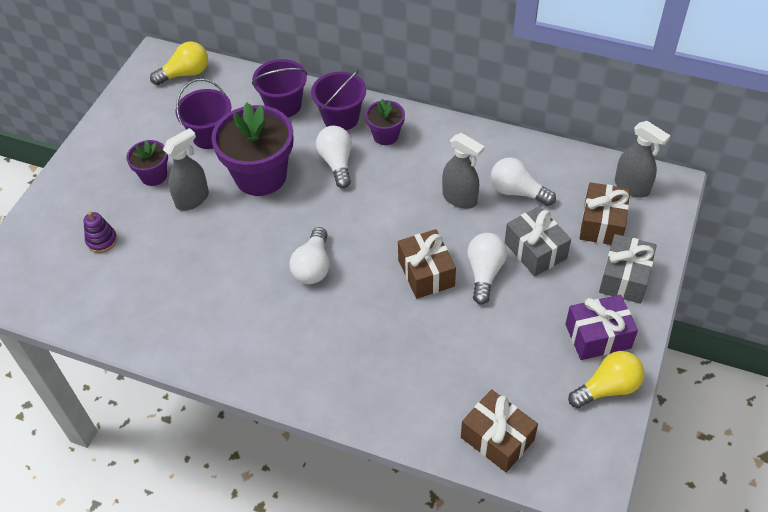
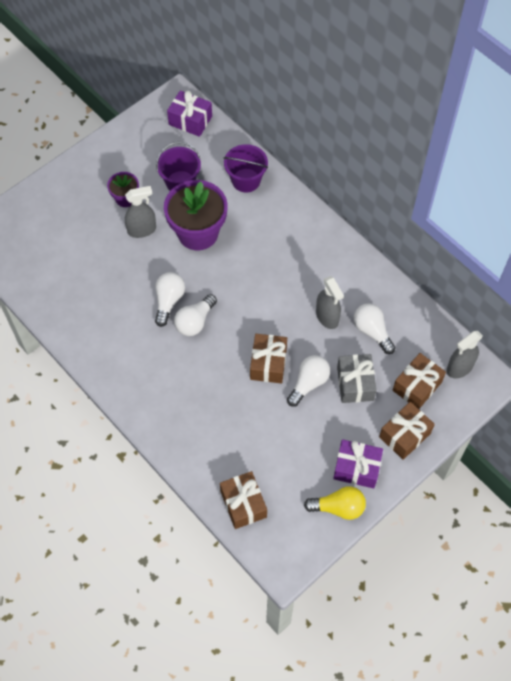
camera: 25 degrees right, 10 degrees up
purple stacking toy [84,212,117,253] -> none
yellow light bulb [150,41,208,85] -> purple gift [167,91,212,137]
purple bucket [311,70,366,130] -> none
white light bulb [316,126,352,188] -> white light bulb moved to [155,272,185,327]
purple flower pot [365,99,405,145] -> none
grey gift [599,234,657,304] -> brown gift [379,402,435,460]
grey spray bottle [615,121,670,198] -> grey spray bottle turned 75 degrees clockwise [446,331,483,379]

